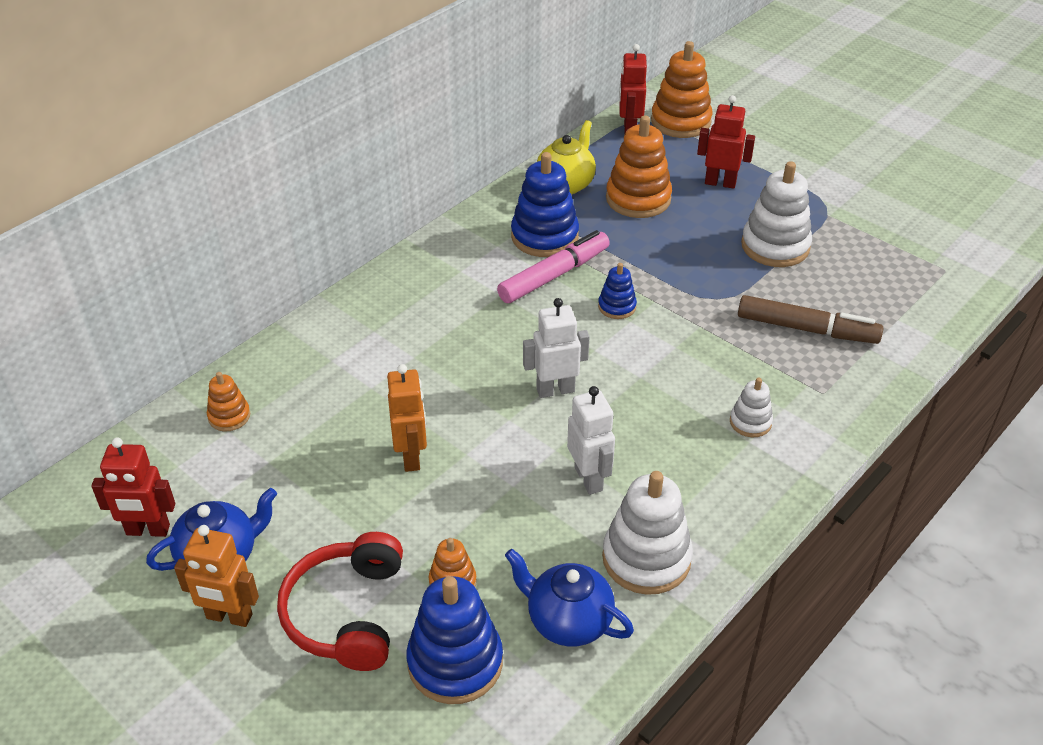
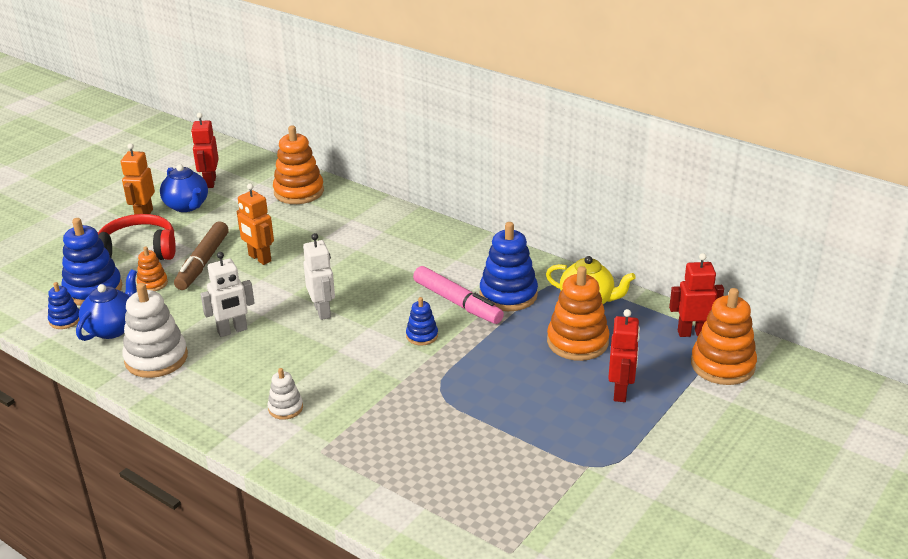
camera: 85 degrees right, 10 degrees down
orange stacking toy [207,372,250,431] -> orange stacking toy [273,125,324,204], size x1.90
orange robot [387,364,427,472] -> orange robot turned 60 degrees clockwise [237,183,274,265]
brown marker [738,295,883,344] -> brown marker moved to [174,222,229,290]
white stacking toy [741,161,812,267] -> none
none -> blue stacking toy [48,282,79,329]

